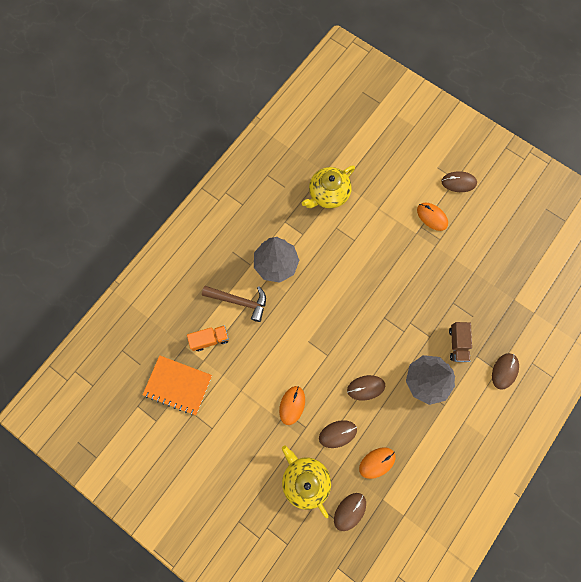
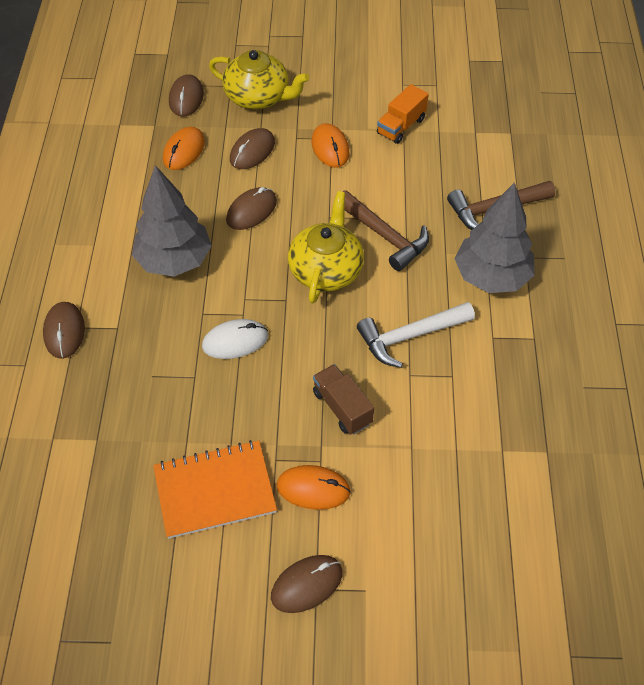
camera: 145 degrees right, 20 degrees down
orange notebook [143,355,212,415] -> orange notebook moved to [153,440,277,539]
orange truck [187,325,229,351] -> orange truck moved to [377,84,429,144]
yellow teapot [302,165,355,208] -> yellow teapot moved to [288,191,364,303]
brown truck [449,322,472,362] -> brown truck moved to [313,364,374,434]
none -> white mouse [202,319,268,359]
none -> brown hammer [342,190,429,271]
none -> white hammer [357,302,475,368]

